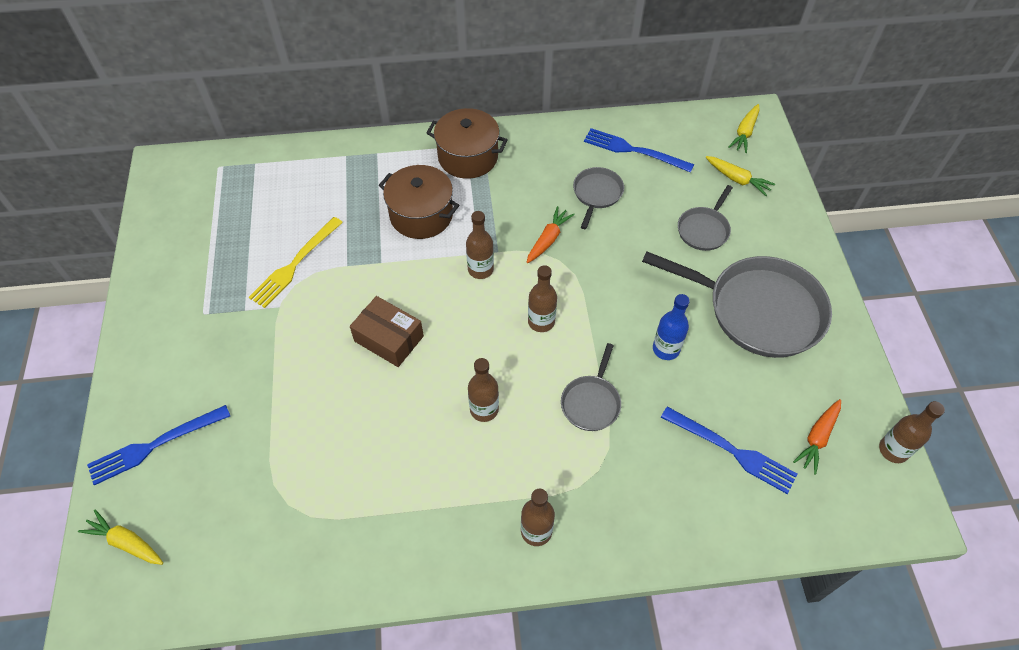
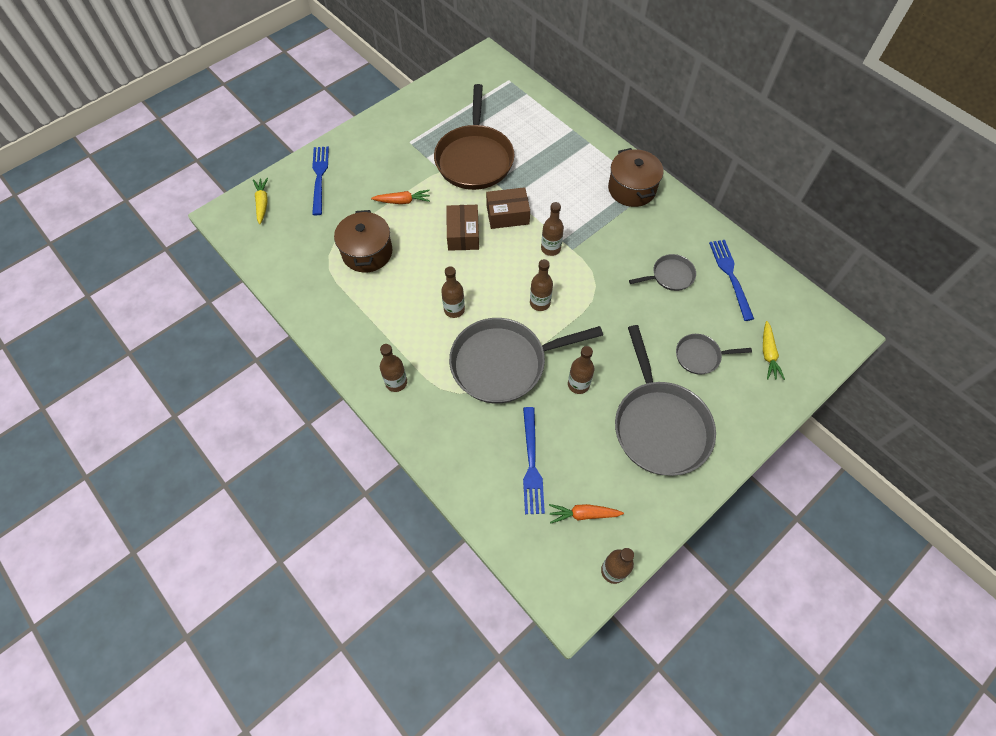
camera: 55 degrees right, 5 degrees up
blue fork [87,405,230,485] -> blue fork turned 60 degrees clockwise [312,146,329,215]
yellow fork [249,217,343,308] -> brown pan [434,84,515,190]
brown pot [379,165,459,239] -> brown pot moved to [334,210,392,272]
orange carrot [526,206,575,263] -> orange carrot moved to [371,190,430,204]
grey pan [561,343,621,431] -> grey pan [449,318,603,403], size x2.07
blue bottle [653,294,690,360] -> brown bottle [568,346,594,394]
yellow carrot [728,104,760,153] -> none
none -> brown box [486,187,530,229]

